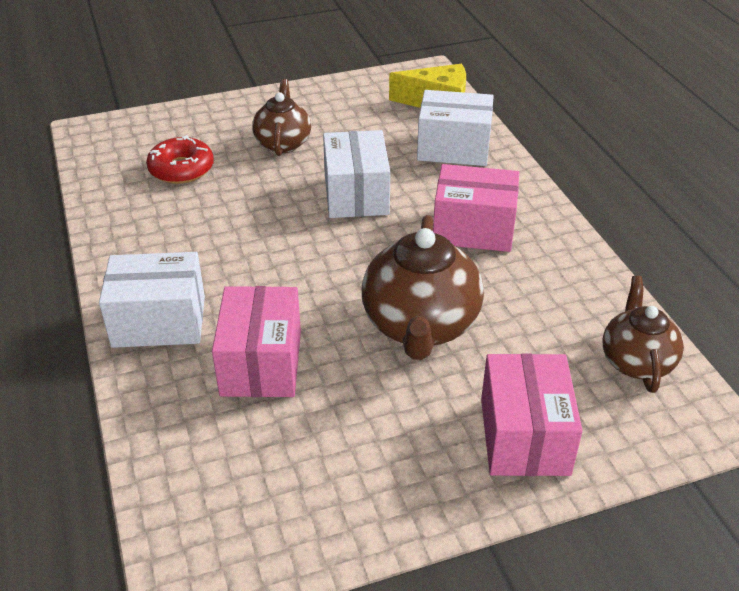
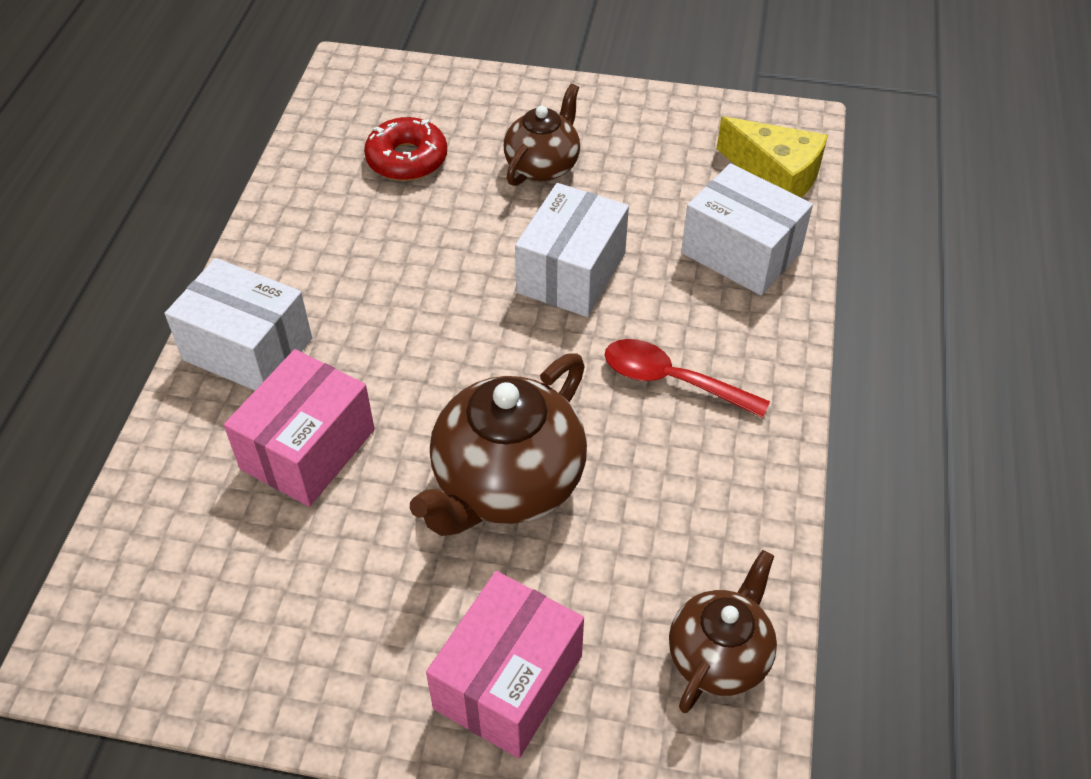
camera: 30 degrees right, 10 degrees up
pink box [433,164,519,252] -> red spoon [605,339,770,418]

